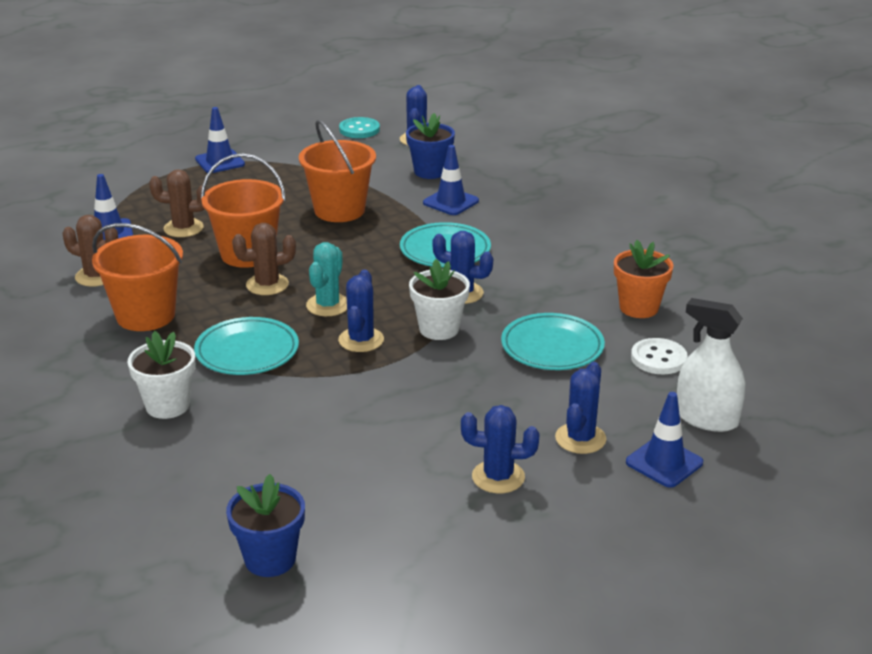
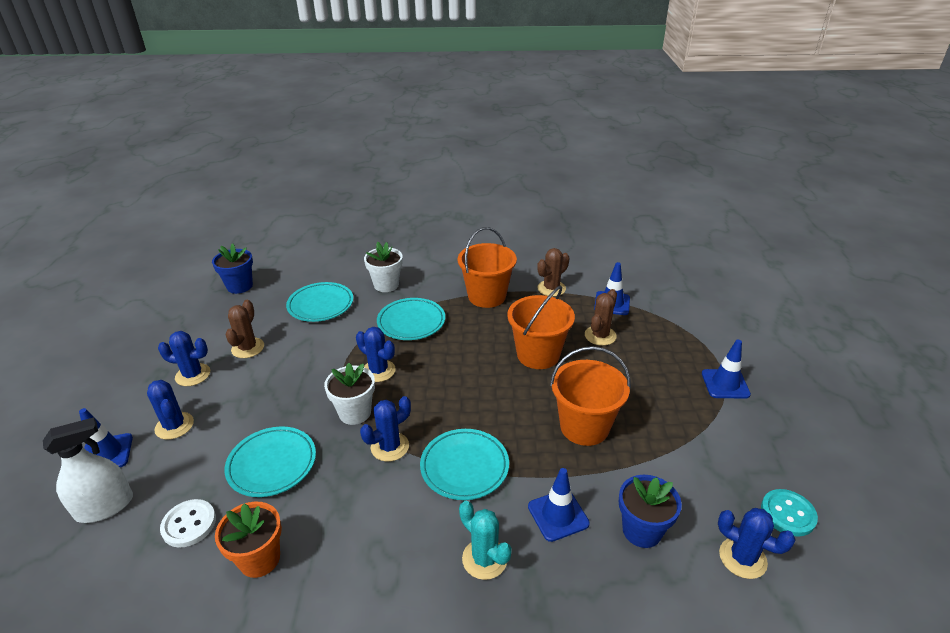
camera: 120 degrees right, 5 degrees up
brown cactus [232,223,296,295] -> brown cactus moved to [226,300,264,358]
turquoise cactus [306,242,347,316] -> turquoise cactus moved to [459,501,512,580]
blue cactus [461,405,540,493] -> blue cactus turned 60 degrees clockwise [158,331,210,386]
none -> turquoise plate [286,282,353,322]

